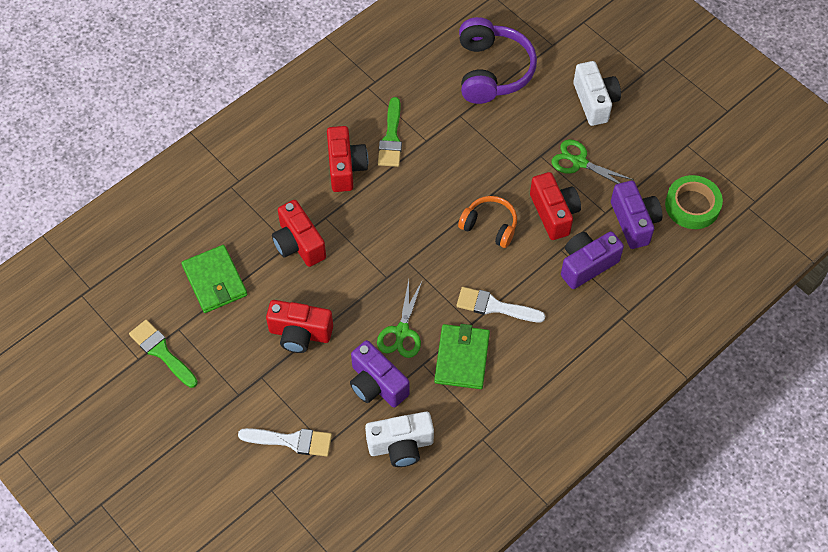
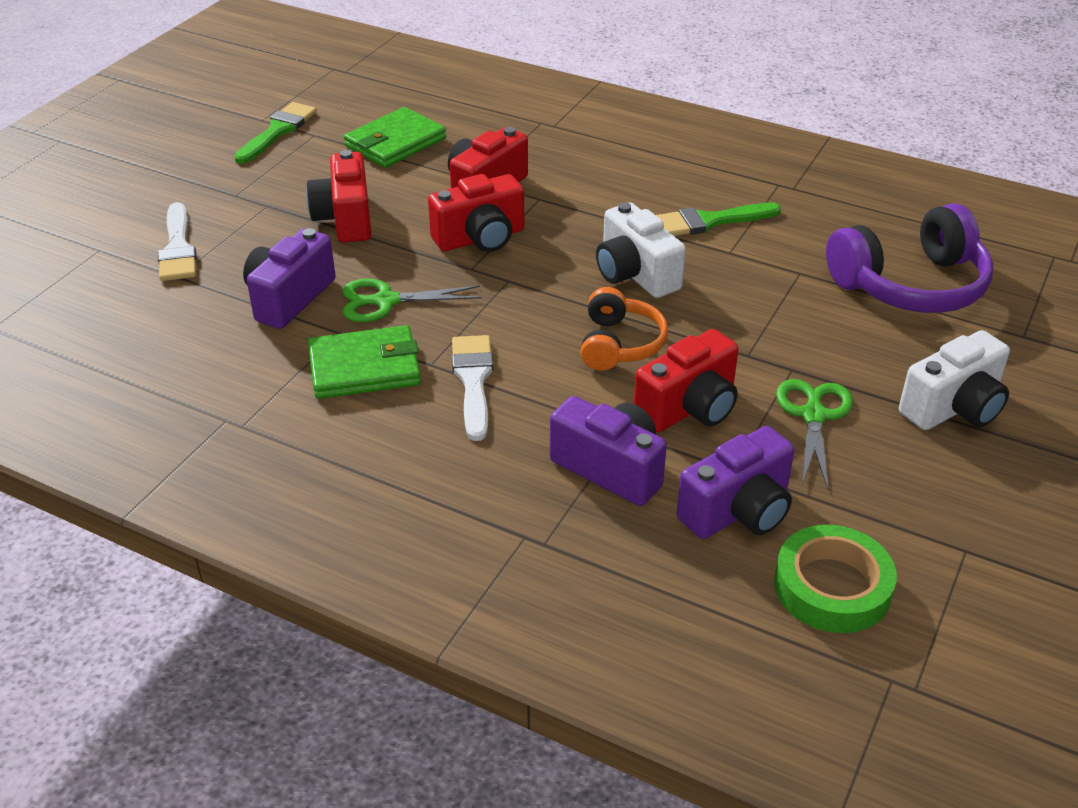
camera: 70 degrees right, 20 degrees down
red camera [327,126,368,192] -> red camera moved to [428,174,524,252]
white camera [365,412,434,467] -> white camera moved to [596,202,686,298]

